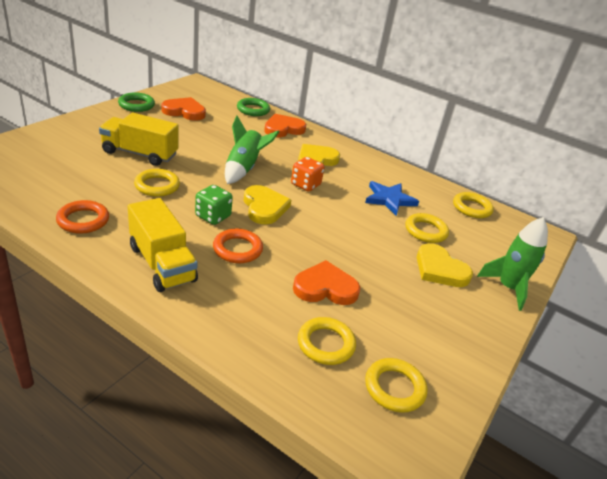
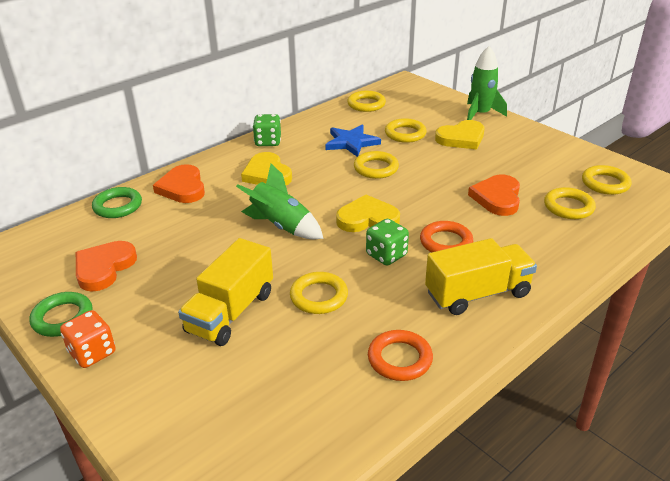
camera: 70 degrees left, 0 degrees up
orange dice [291,157,324,192] -> orange dice moved to [60,310,116,368]
none -> green dice [253,114,281,146]
none -> yellow ring [354,151,399,179]

